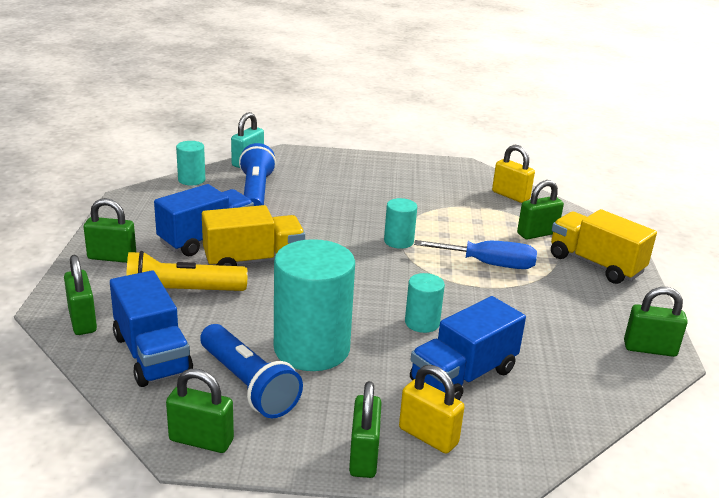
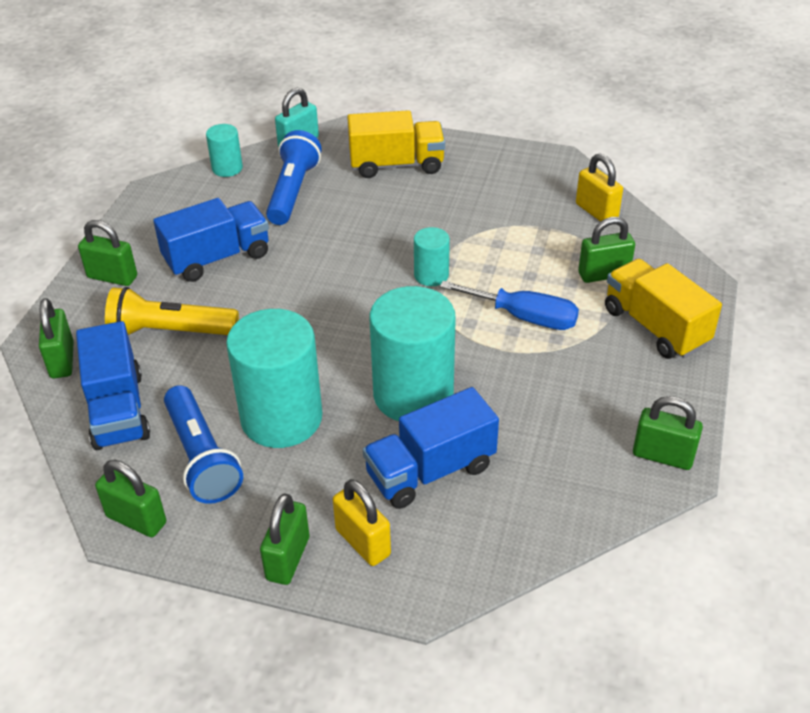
camera: 15 degrees right, 15 degrees up
yellow truck [202,205,305,266] -> yellow truck moved to [347,110,445,178]
turquoise cylinder [405,273,445,333] -> turquoise cylinder [370,286,456,421], size x2.05

